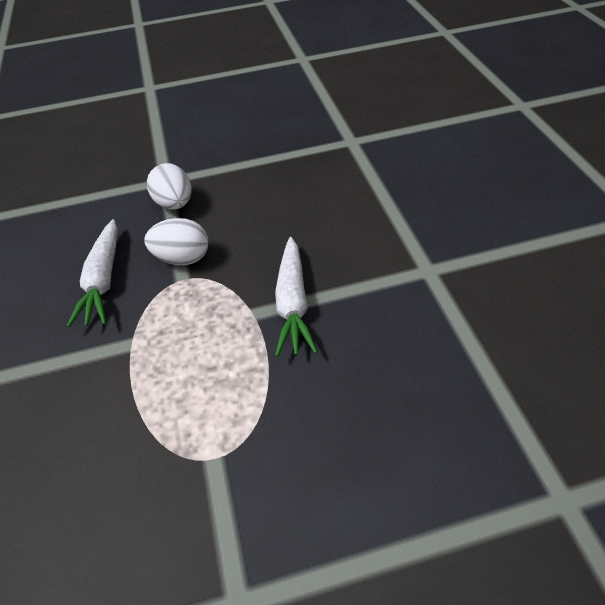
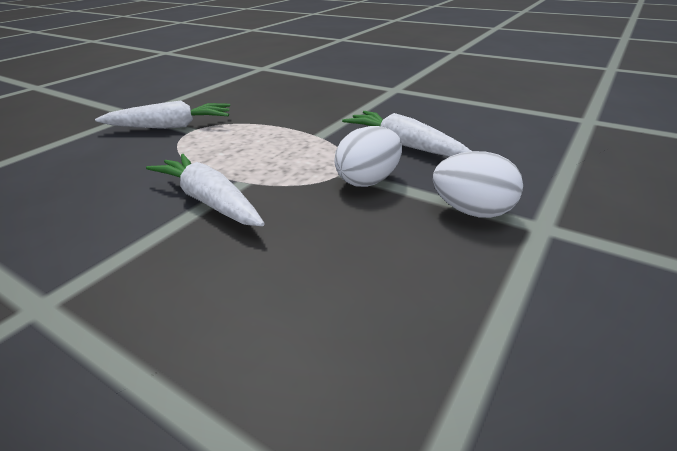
camera: 135 degrees right, 15 degrees down
none -> white carrot [95,101,230,129]

